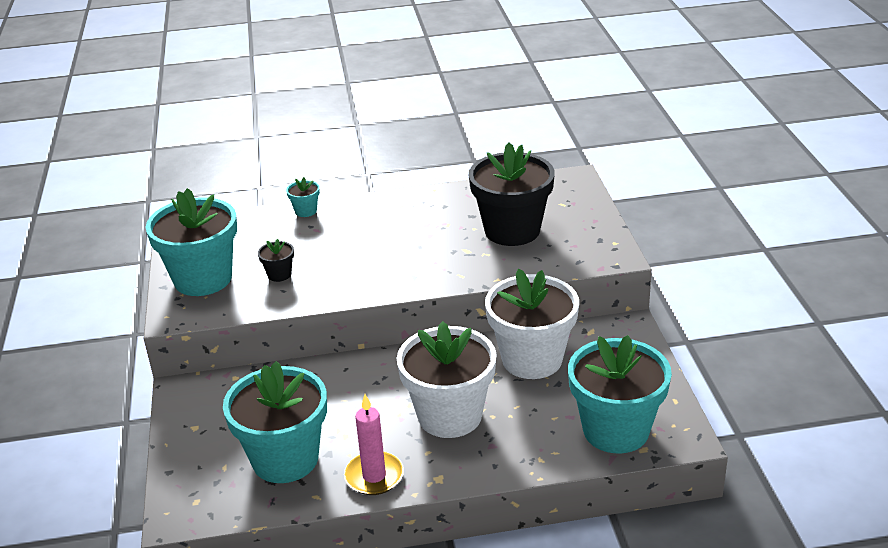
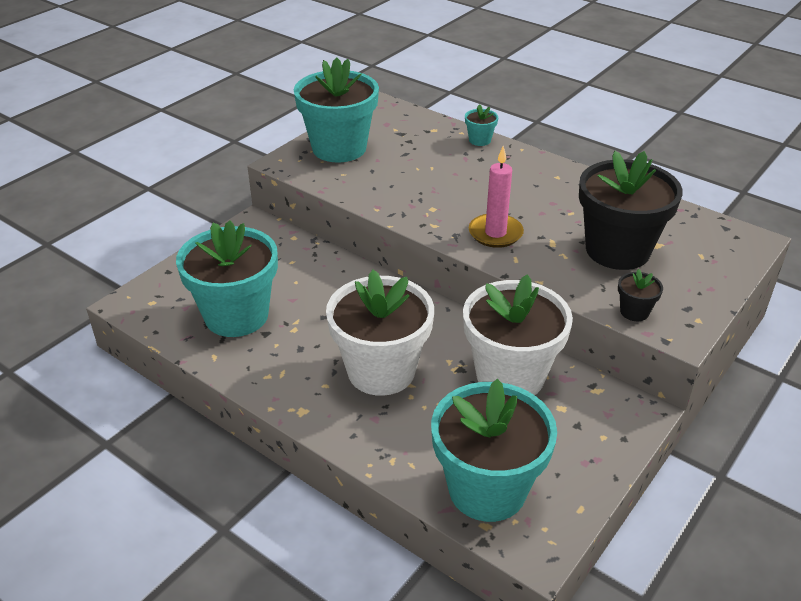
camera: 45 degrees right, 5 degrees up
black flower pot [258,239,294,282] -> black flower pot moved to [618,269,663,321]
pink candle [344,394,404,495] -> pink candle moved to [469,146,524,248]

